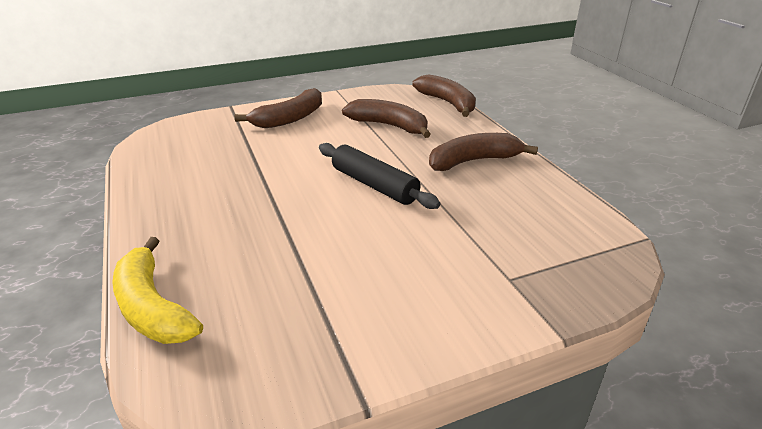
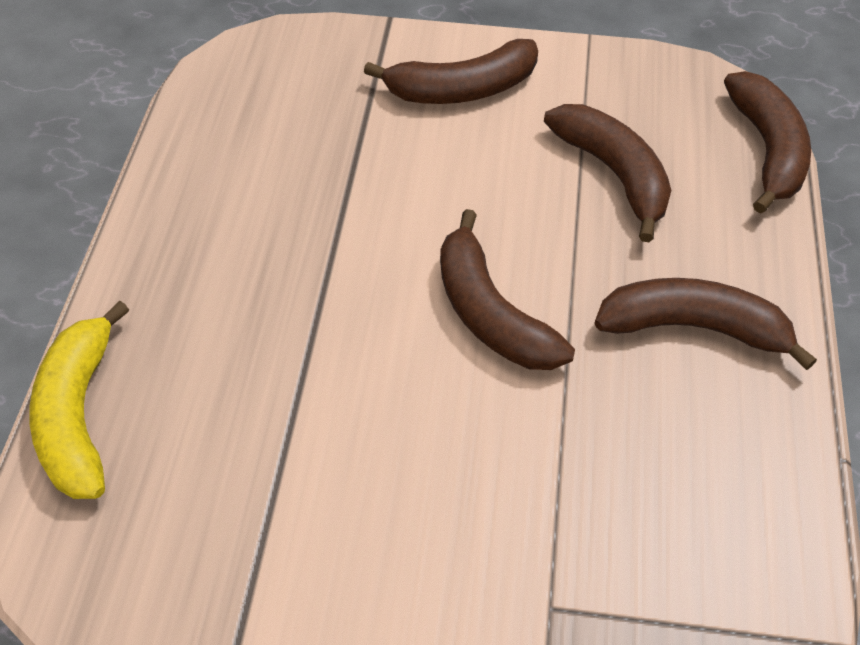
camera: 30 degrees right, 20 degrees up
black rolling pin [319,143,441,209] -> brown banana [440,209,575,370]

